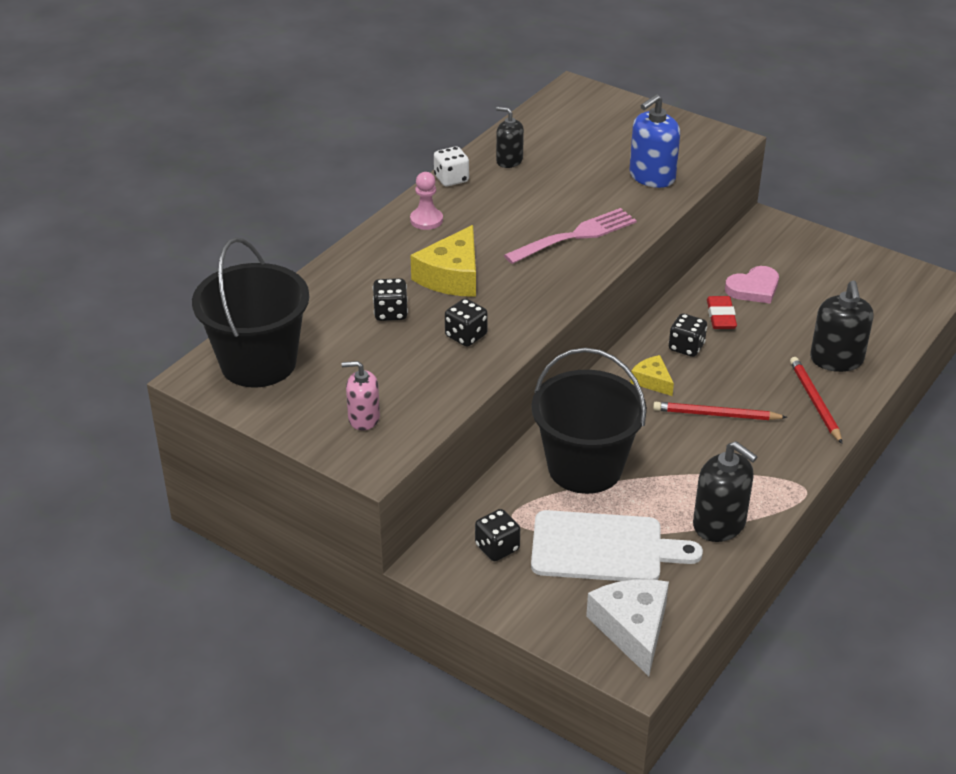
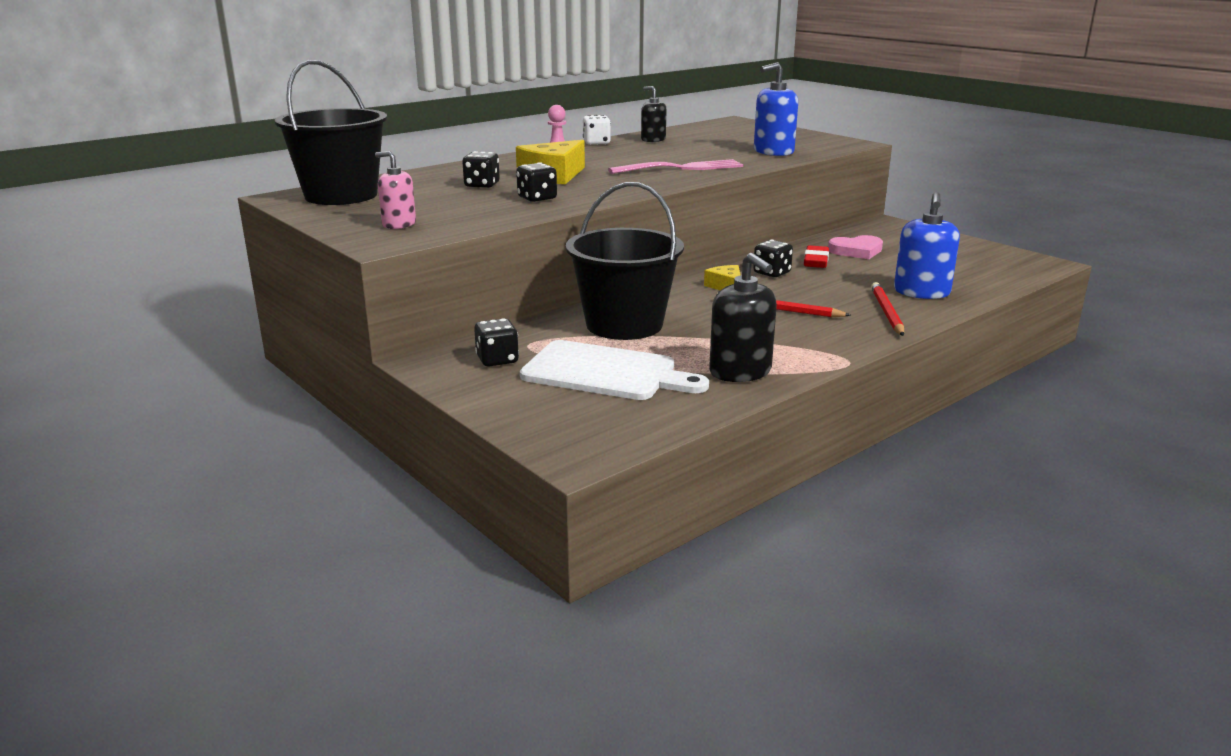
camera: 15 degrees right, 15 degrees down
white cheese [586,579,669,676] -> none
black soap dispenser [810,280,874,372] -> blue soap dispenser [894,192,960,299]

